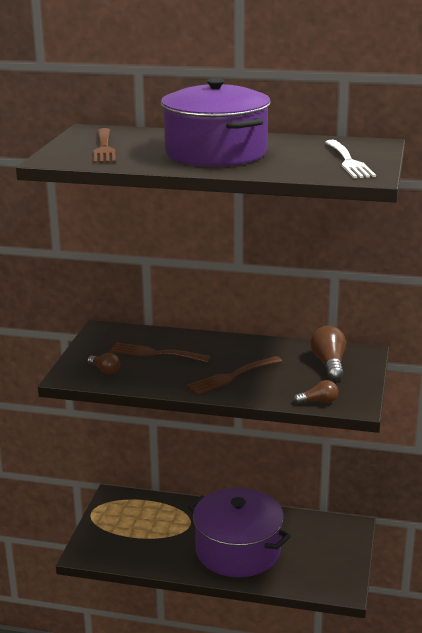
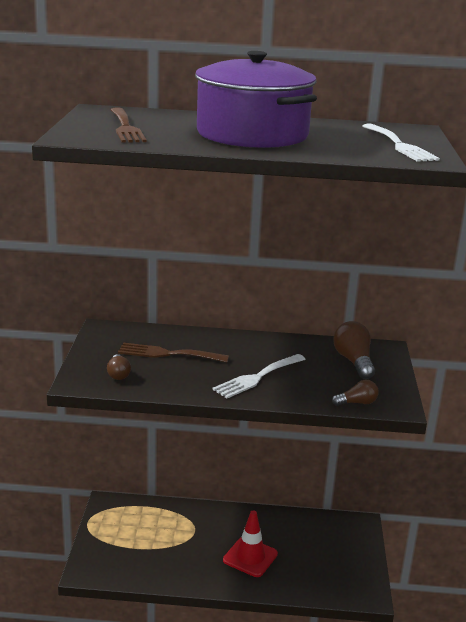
camera: 10 degrees left, 0 degrees up
brown light bulb [87,353,120,374] -> brown light bulb turned 45 degrees clockwise [107,354,131,380]
brown fork [187,356,282,395] -> white fork [212,354,306,398]
purple pot [188,488,291,577] -> red traffic cone [223,510,278,577]

